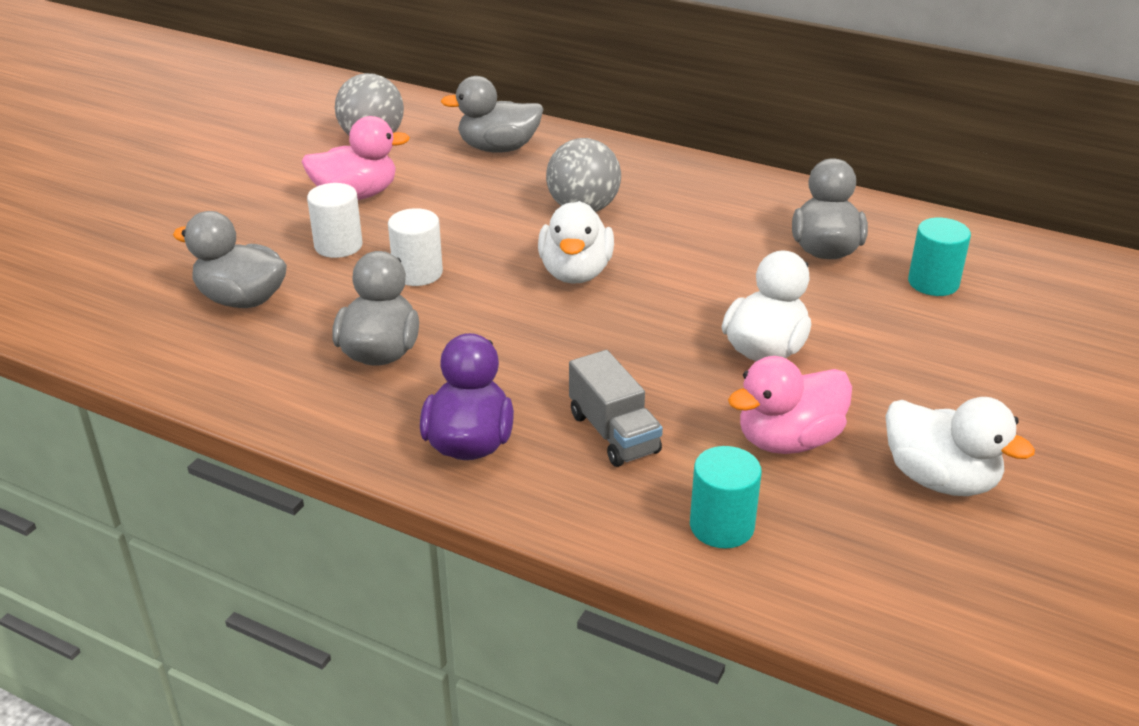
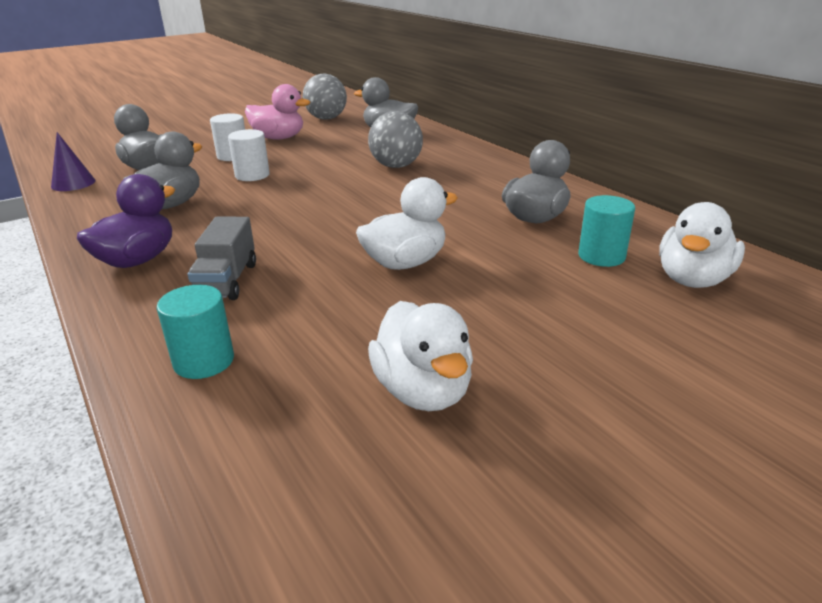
camera: 30 degrees right, 5 degrees down
white duck [538,201,614,284] -> white duck moved to [659,202,745,288]
pink duck [728,356,852,454] -> none
none -> purple cone [51,132,96,191]

